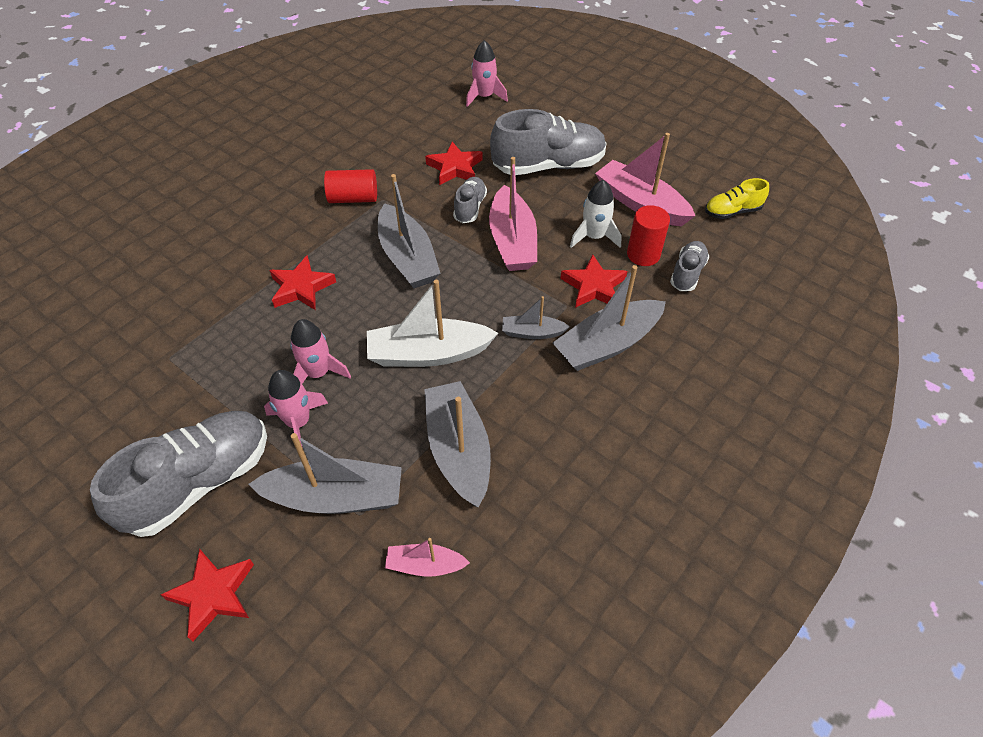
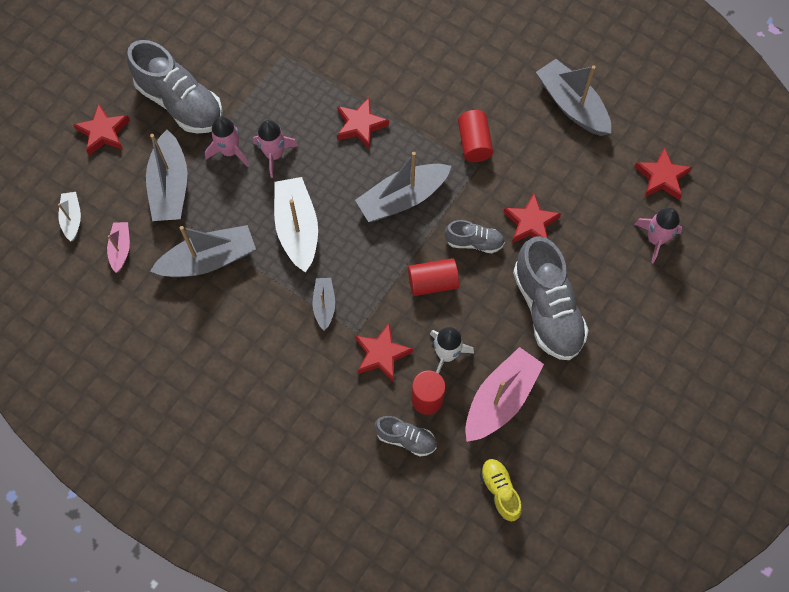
camera: 85 degrees right, 15 degrees up
pink boat [489,157,537,271] -> red cylinder [408,258,459,296]
grey boat [553,265,666,371] -> grey boat moved to [536,59,611,136]
none -> white boat [58,192,81,241]
none -> red star [635,147,692,200]

